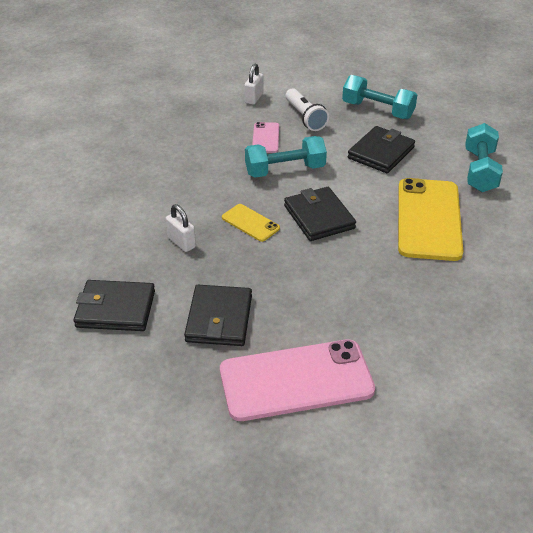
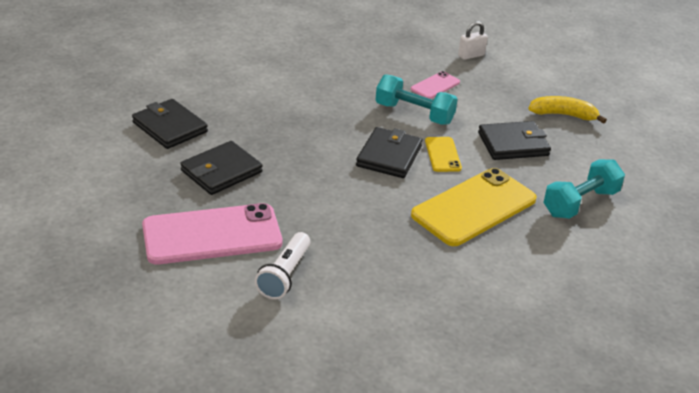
camera: 40 degrees right, 5 degrees down
white padlock [166,204,196,252] -> none
pink phone [220,339,375,421] -> pink phone turned 45 degrees counterclockwise [142,203,282,265]
yellow phone [222,204,280,242] -> yellow phone moved to [425,137,462,172]
white flashlight [286,88,329,131] -> white flashlight moved to [255,232,311,300]
turquoise dumbbell [342,75,417,119] -> yellow banana [528,96,607,124]

